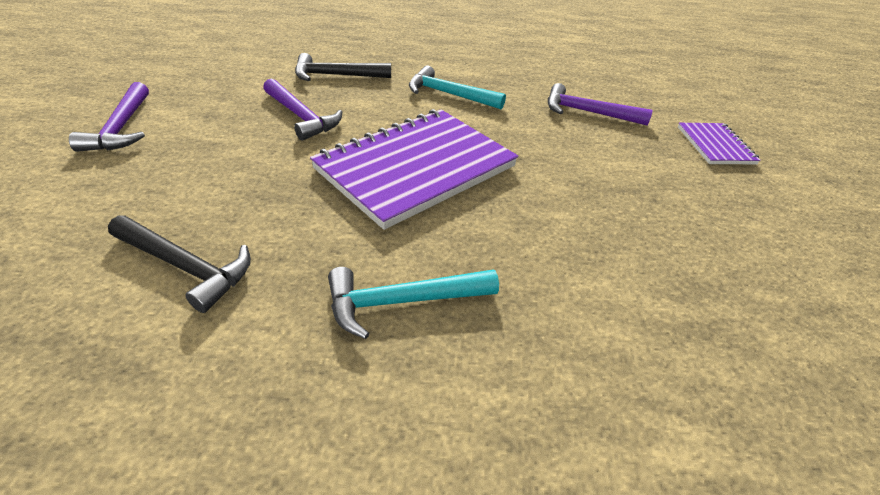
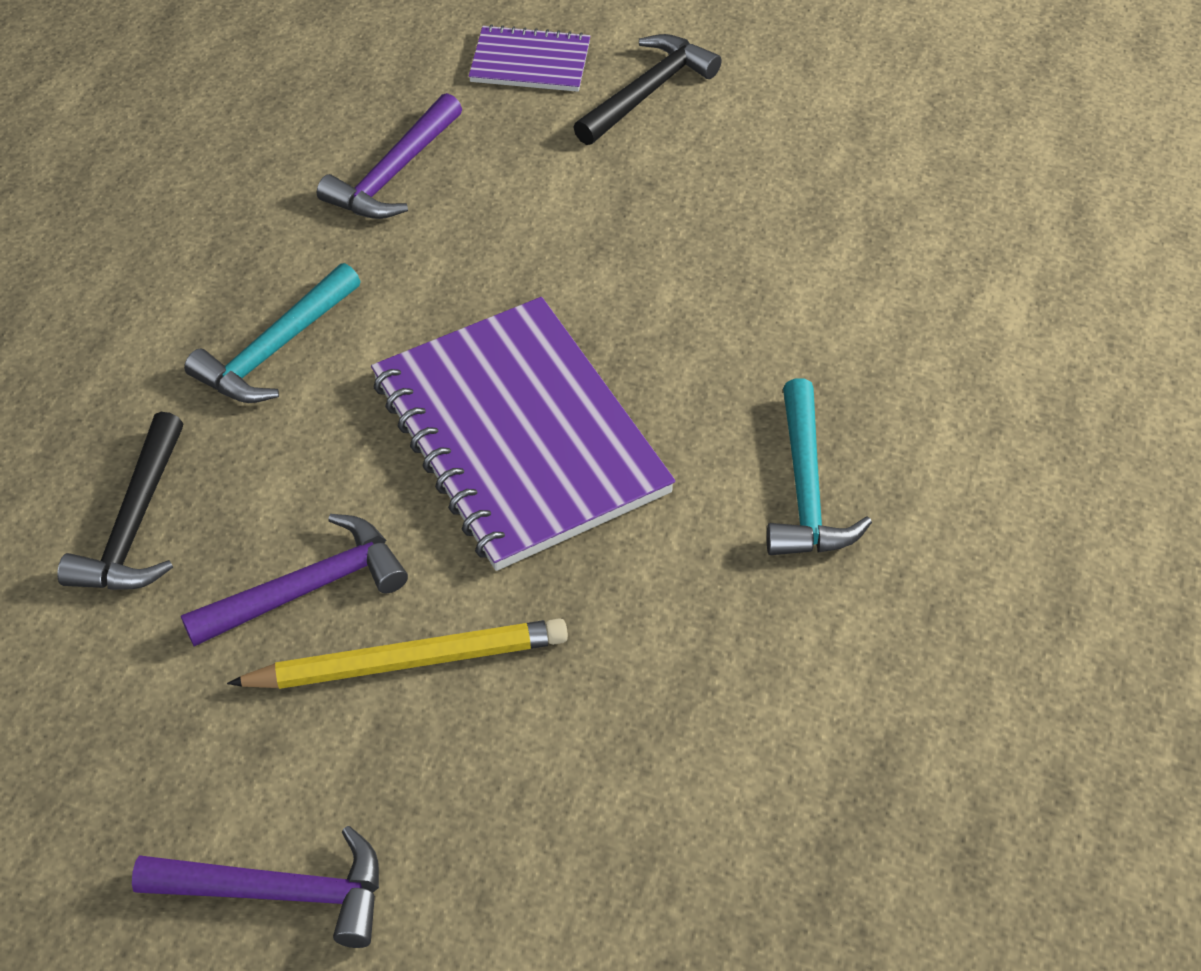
camera: 75 degrees left, 10 degrees up
black hammer [108,215,251,313] -> black hammer moved to [573,34,722,145]
none -> yellow pencil [227,618,568,689]

